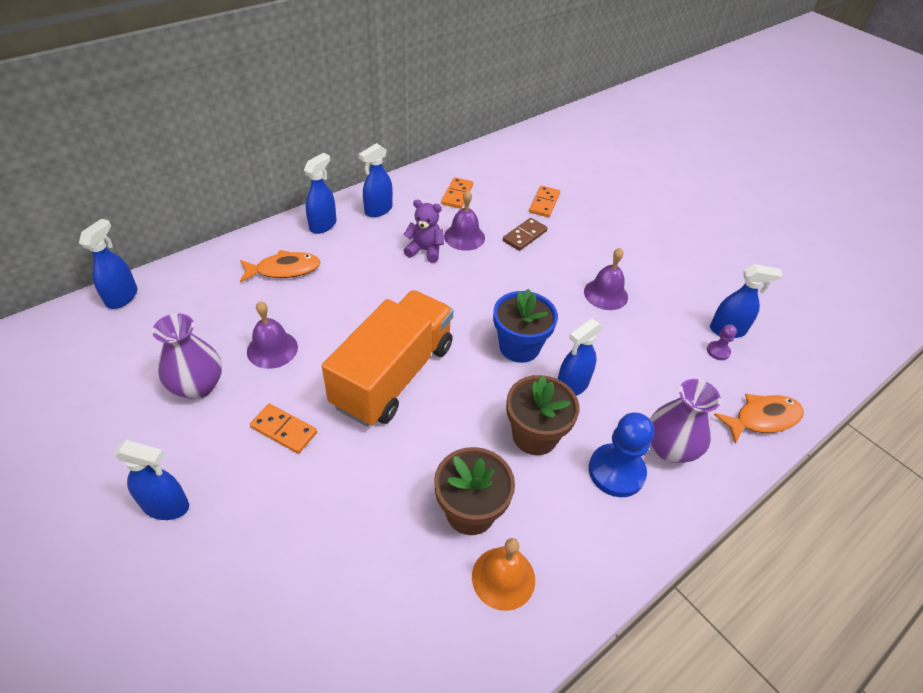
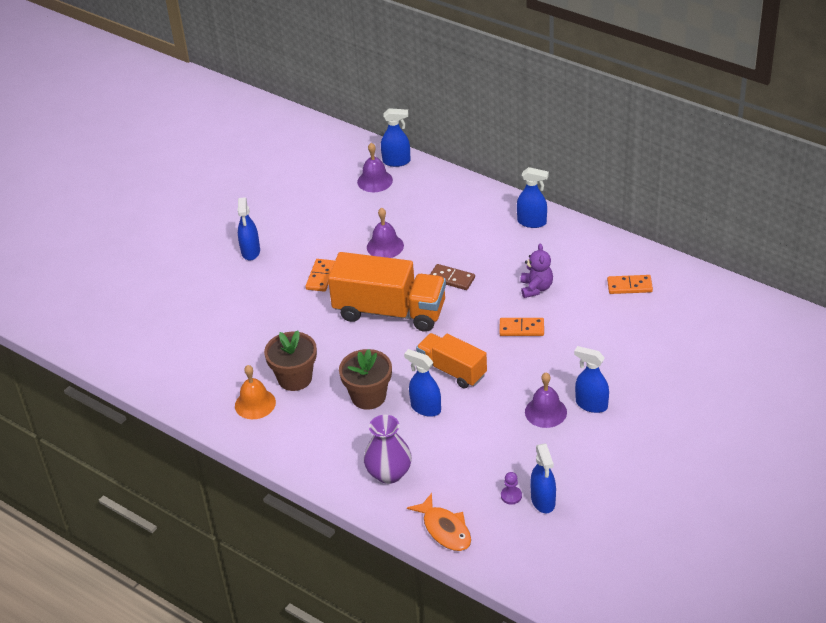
camera: 80 degrees right, 5 degrees down
purple vase [152,313,222,399] -> none
orange fish [240,250,321,283] -> none
blue spray bottle [359,143,393,217] -> blue spray bottle moved to [574,346,609,413]
purple bell [444,190,485,251] -> purple bell moved to [357,143,393,192]
blue flower pot [493,289,558,363] -> orange truck [416,333,487,388]
brown domino [503,218,547,251] -> brown domino moved to [430,264,475,290]
orange domino [529,186,560,217] -> orange domino moved to [499,318,544,336]
blue pawn [589,413,654,497] -> none

